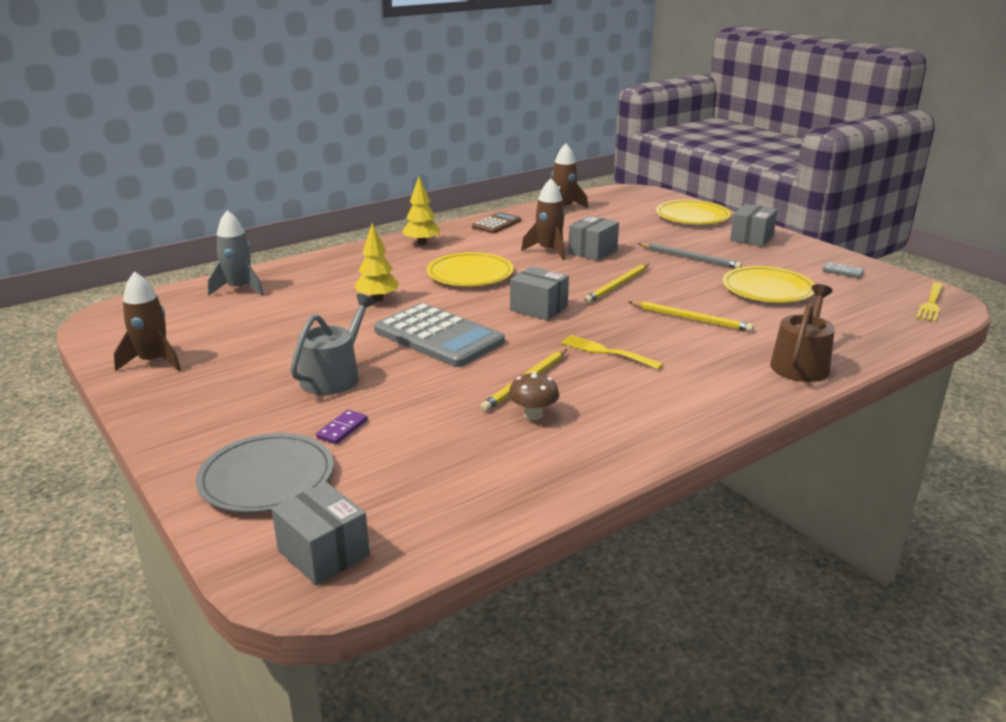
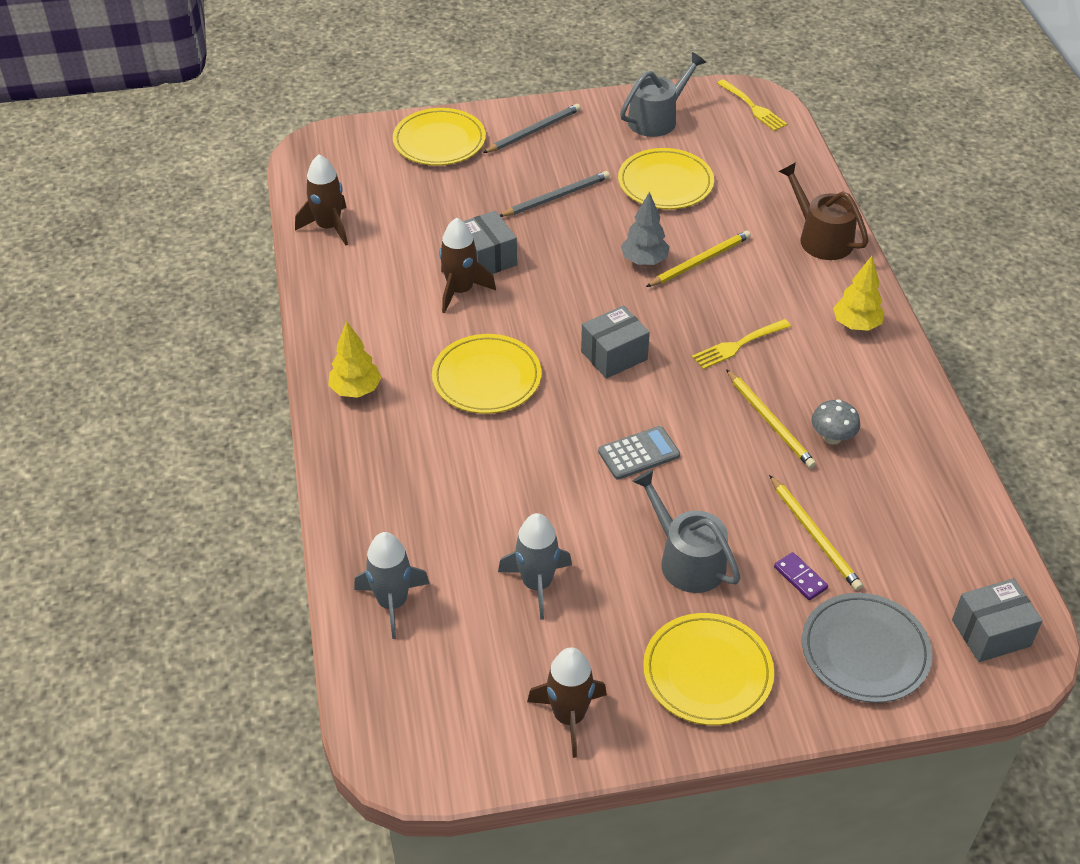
camera: 65 degrees left, 20 degrees up
yellow tree [354,223,399,302] -> yellow tree moved to [833,256,884,331]
grey calculator [374,303,505,367] -> grey calculator [598,426,680,480], size x0.53
brown calculator [472,212,521,233] -> none
brown mushroom [509,372,559,420] -> grey mushroom [811,399,860,445]
yellow pencil [584,263,649,303] -> yellow pencil moved to [769,475,863,591]
grey box [730,204,778,247] -> grey pencil [483,104,581,153]
grey domino [822,262,864,278] -> grey watering can [620,52,706,137]
none -> grey rocket [498,513,572,620]
none -> grey tree [621,192,670,265]
none -> yellow plate [643,613,774,725]

